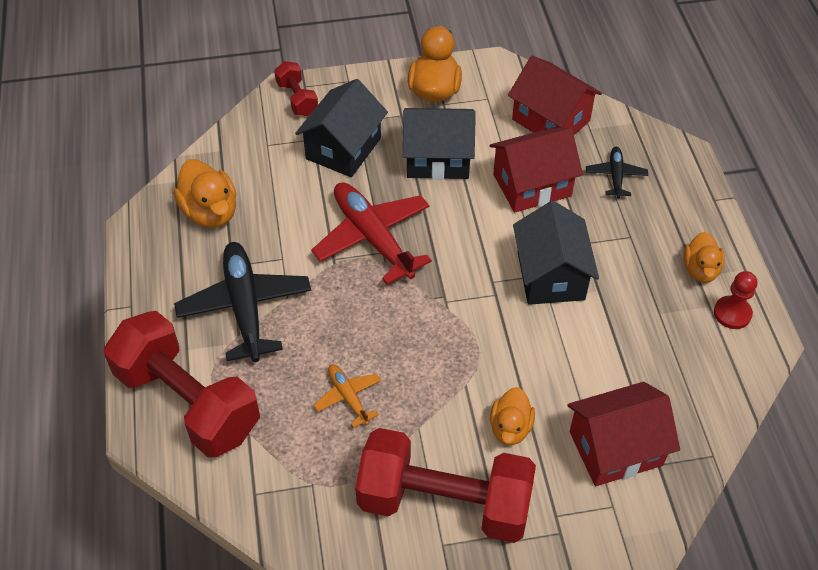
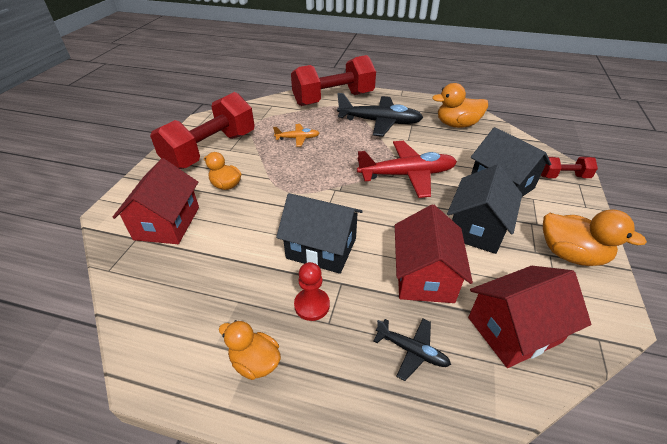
camera: 115 degrees right, 10 degrees down
red pawn [714,271,758,329] -> red pawn moved to [294,262,330,321]

